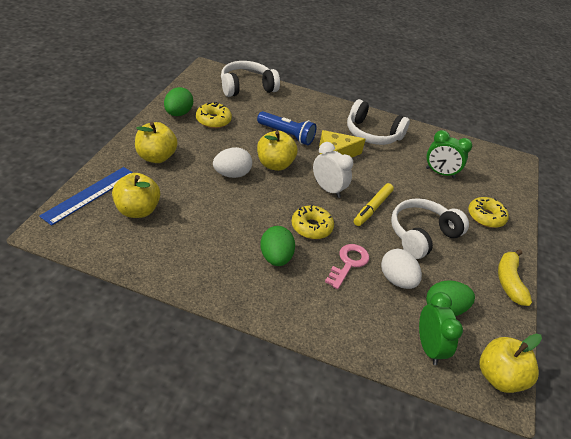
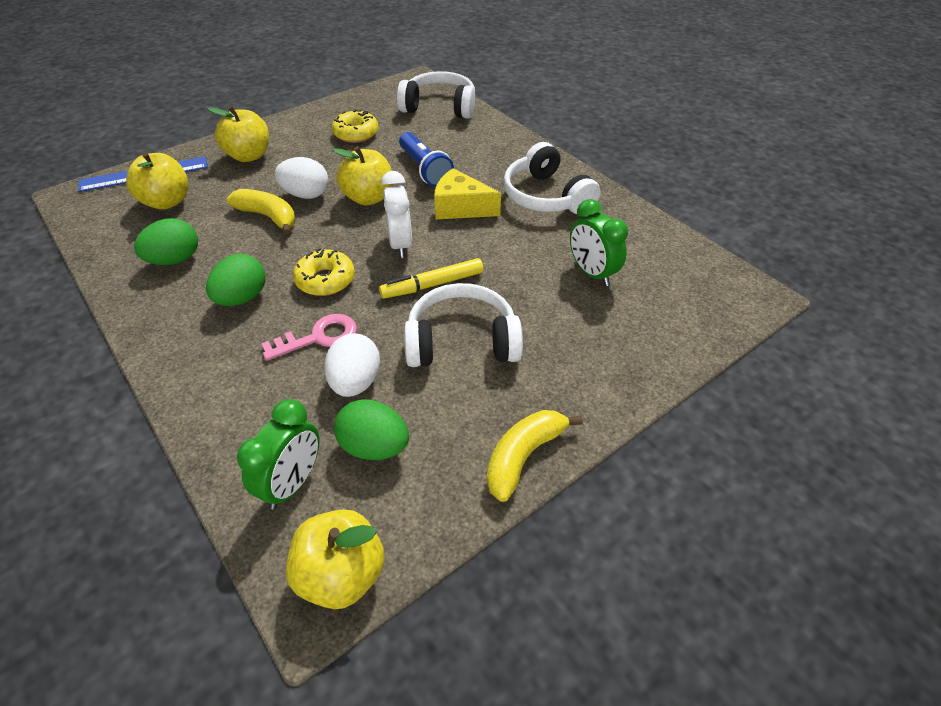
camera: 40 degrees right, 5 degrees up
green egg [164,87,193,116] -> green egg moved to [134,218,198,265]
yellow donut [468,197,509,228] -> none
none -> yellow banana [227,189,296,235]

